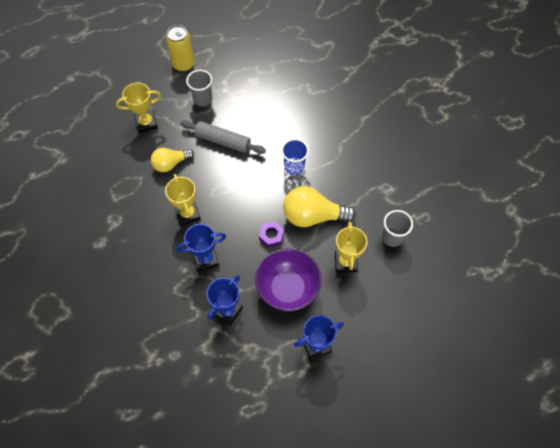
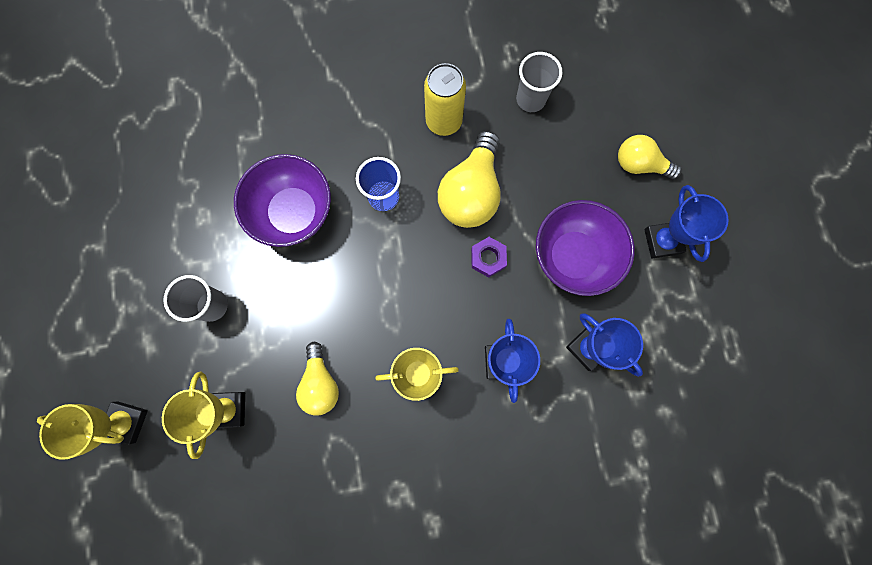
camera: 75 degrees left, 15 degrees up
yellow can [166,25,194,72] -> yellow can moved to [424,63,466,136]
grey rolling pin [180,120,266,154] -> none
yellow trophy [335,222,367,272] -> yellow trophy moved to [37,401,148,460]
none -> purple bowl [234,154,331,247]
none -> yellow light bulb [618,135,682,179]

